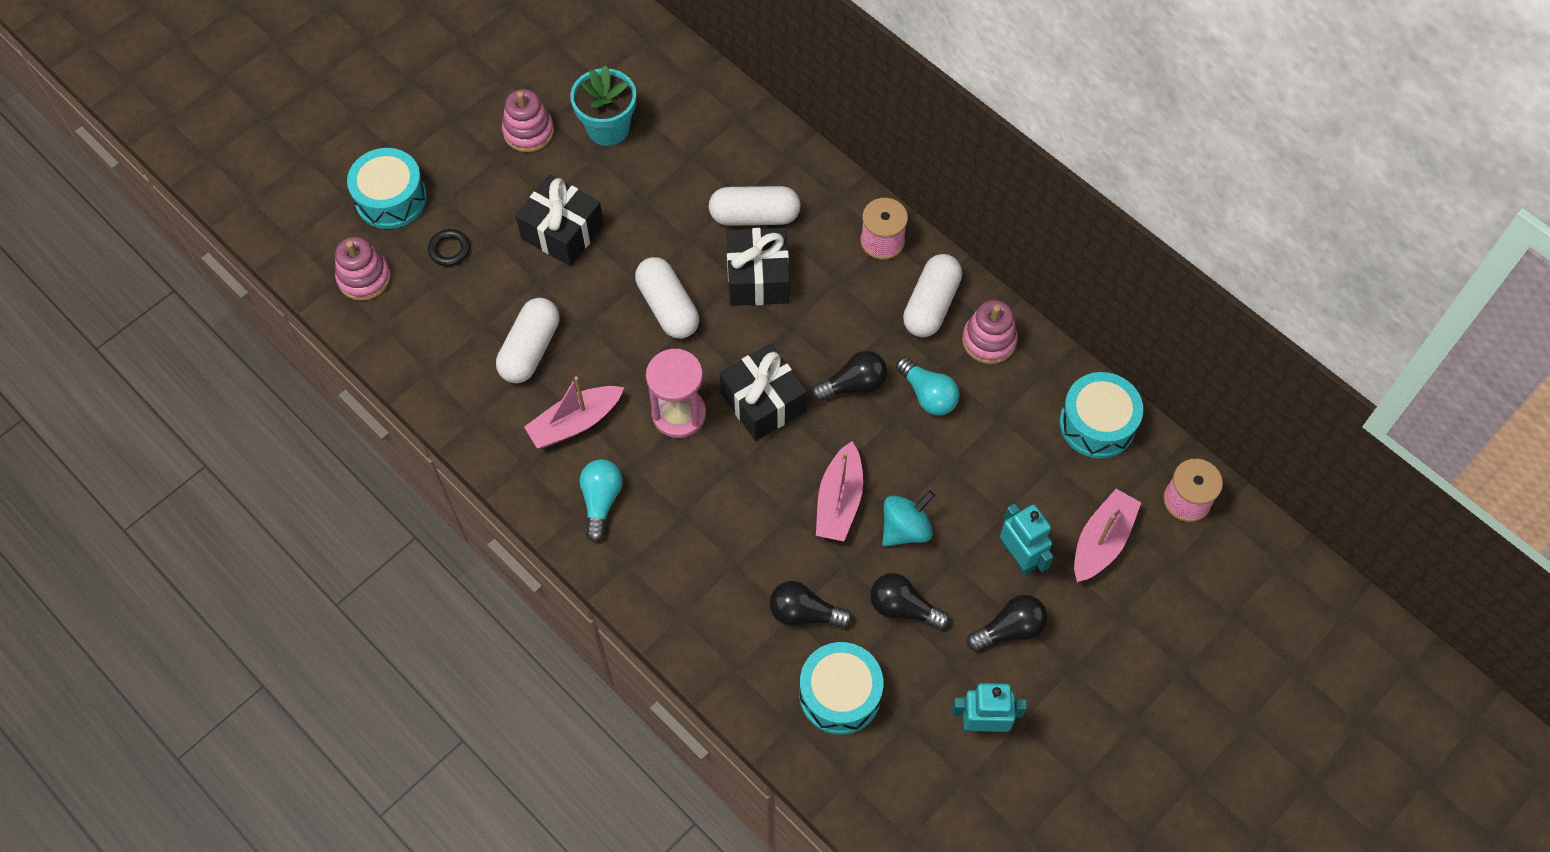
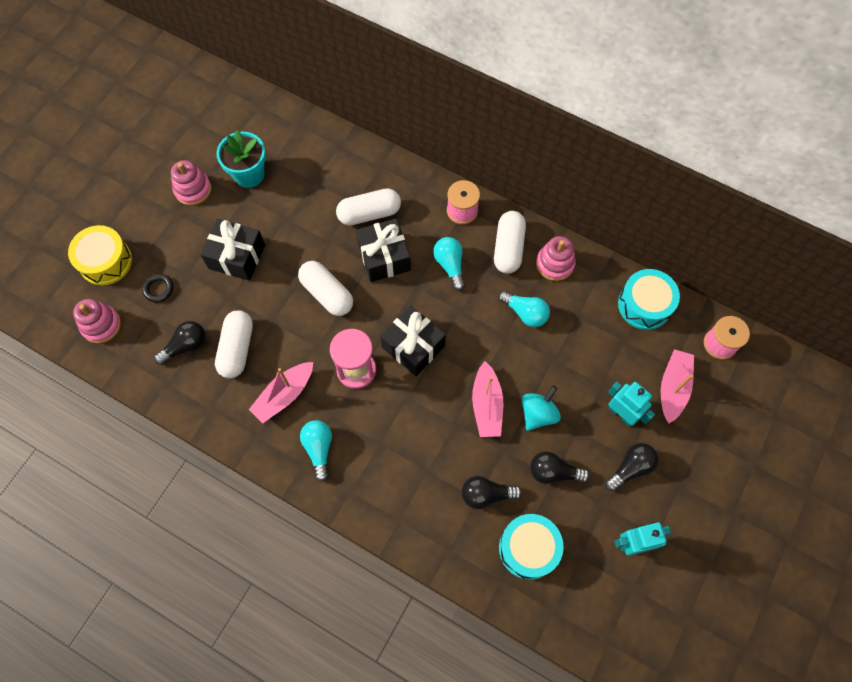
camera: 15 degrees left, 5 degrees up
turquoise drum [347,148,427,229] -> yellow drum [68,225,132,285]
black light bulb [811,351,887,401] -> black light bulb moved to [154,321,206,365]
none -> turquoise light bulb [433,237,465,291]

